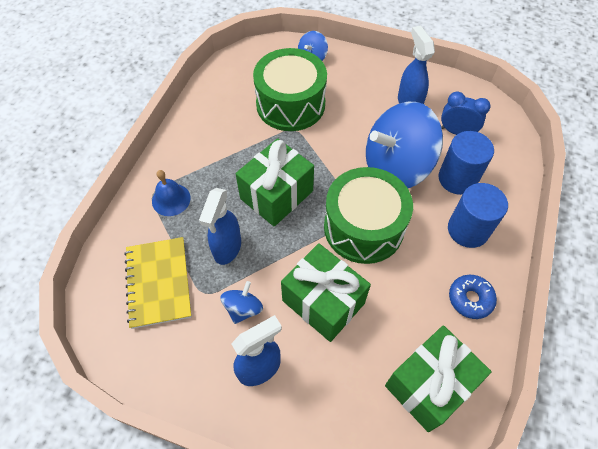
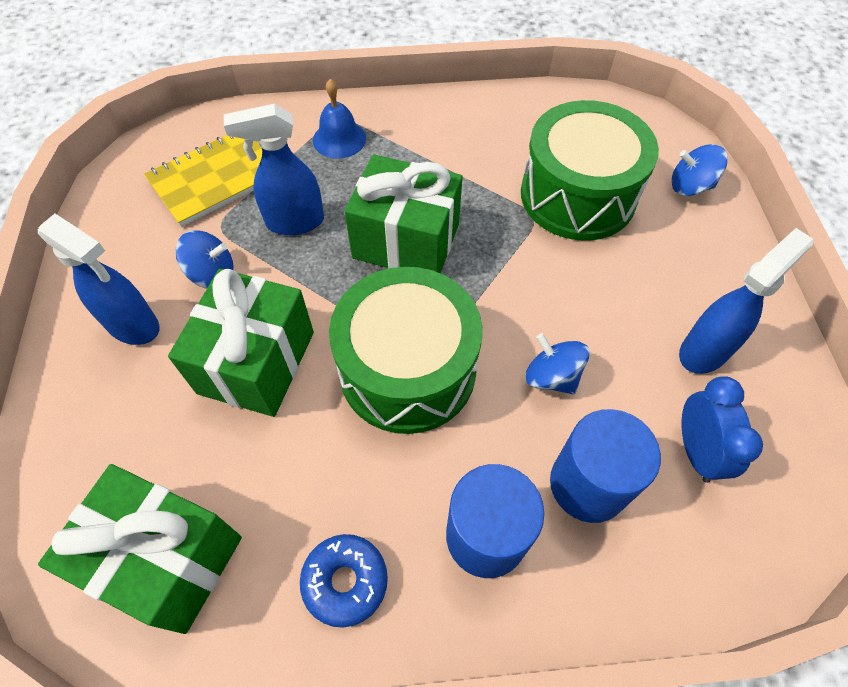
camera: 65 degrees right, 0 degrees up
blue spinning top [366,102,443,188] -> blue spinning top [525,333,590,394], size x0.44

